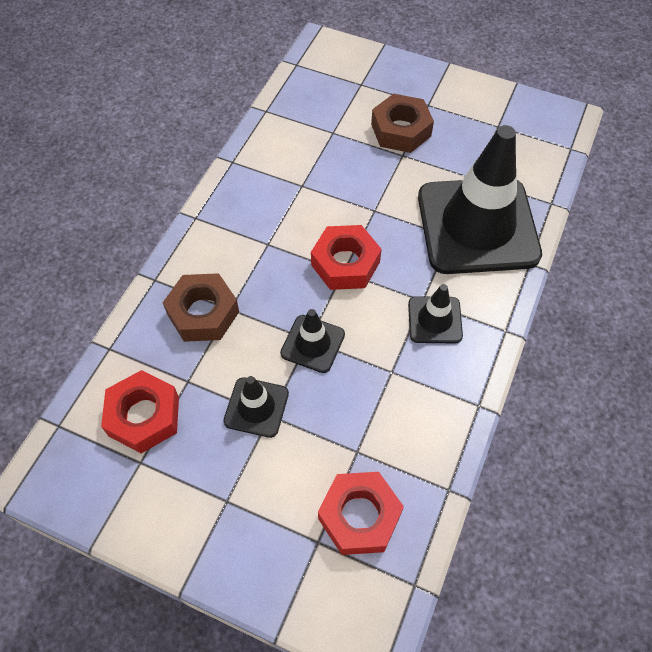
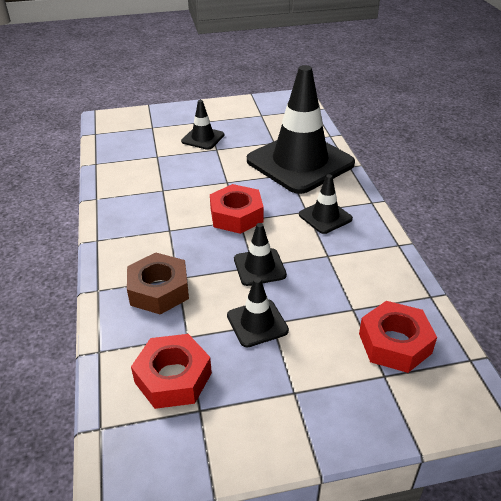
camera: 35 degrees left, 20 degrees down
brown nut [371,94,434,153] -> black traffic cone [181,100,224,150]

